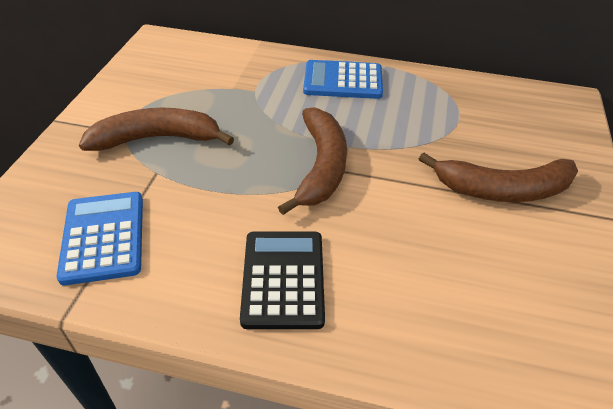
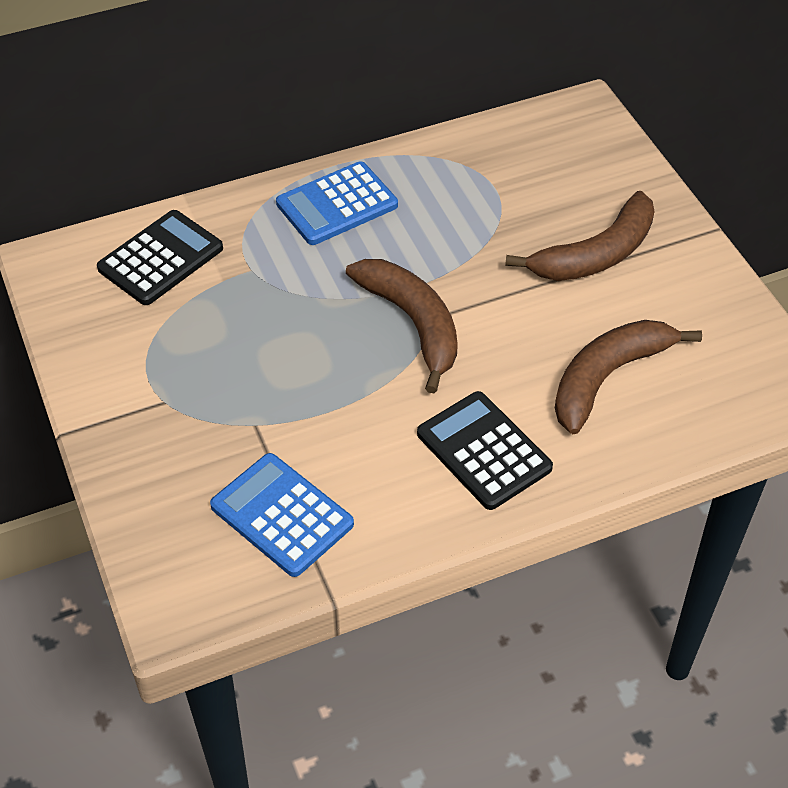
camera: 35 degrees left, 5 degrees up
brown banana [79,108,234,151] -> brown banana moved to [555,320,702,434]
none -> black calculator [97,210,223,305]

